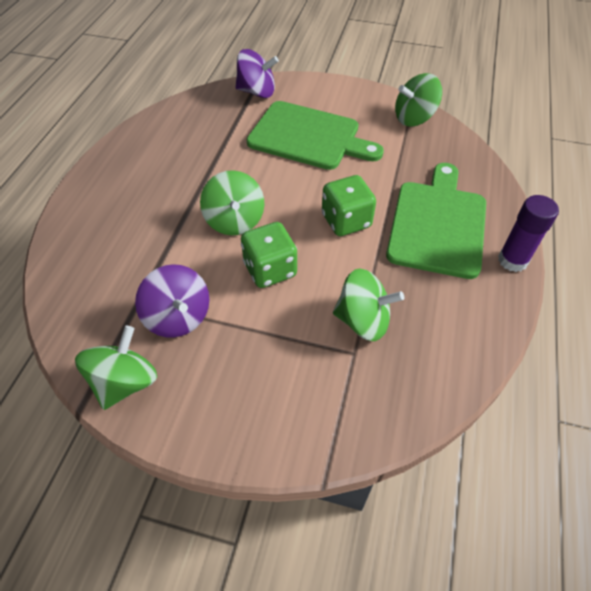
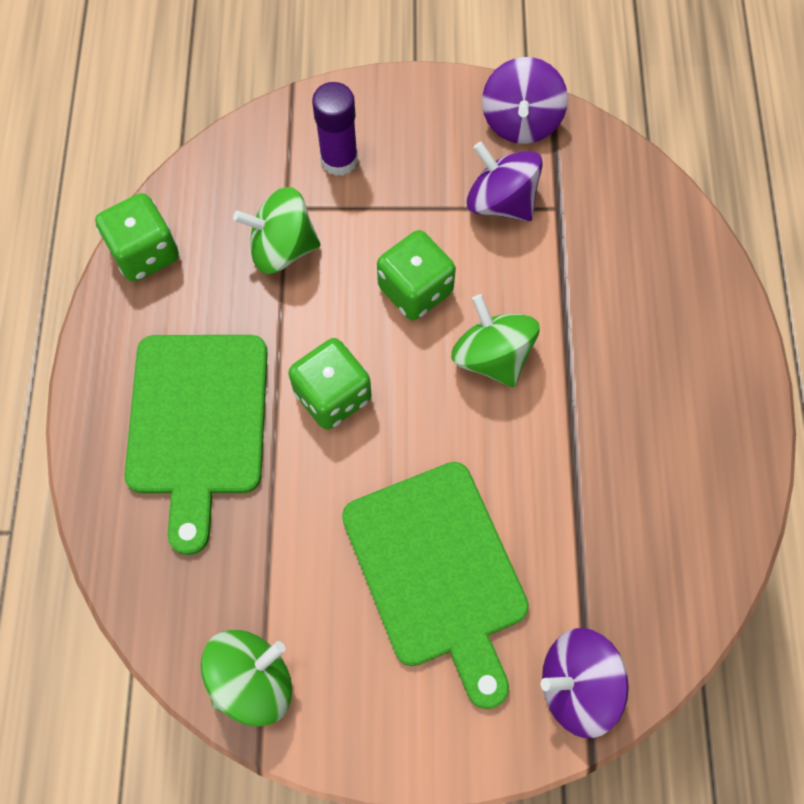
camera: 165 degrees right, 15 degrees up
green spinning top [75,326,157,410] -> purple spinning top [482,57,568,144]
green cutting board [247,101,384,170] -> green cutting board turned 120 degrees counterclockwise [342,462,529,709]
purple glue stick [498,195,559,272] -> purple glue stick moved to [312,82,358,176]
none -> green dice [95,193,179,282]

